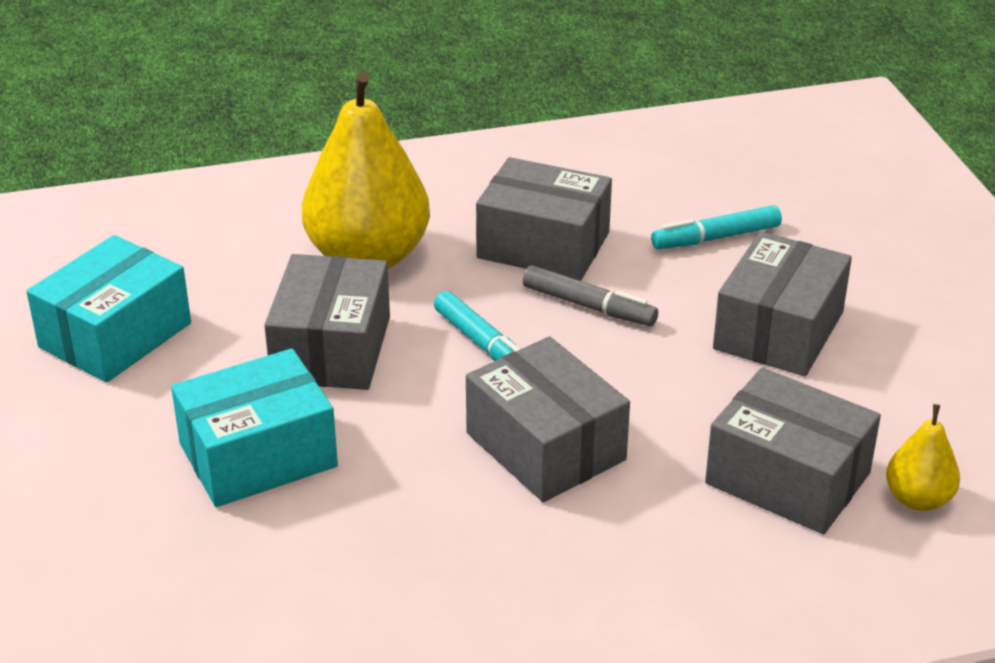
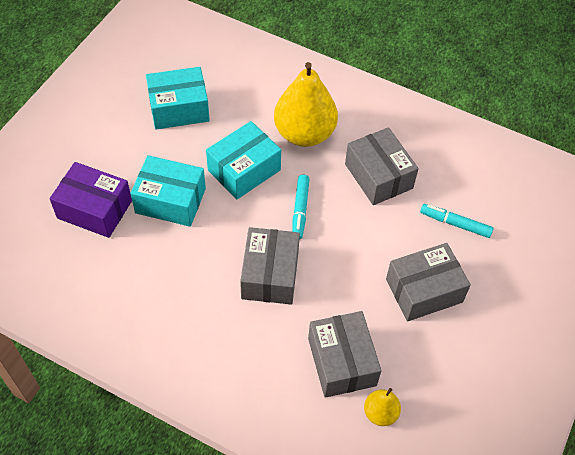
camera: 40 degrees right, 20 degrees up
grey box [264,254,390,390] -> turquoise box [206,121,281,199]
grey marker [523,265,658,326] -> none
none -> purple box [50,162,132,238]

